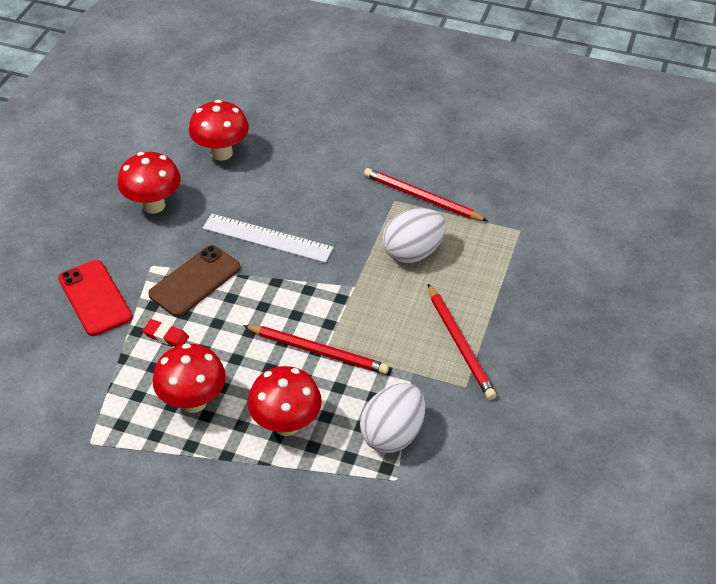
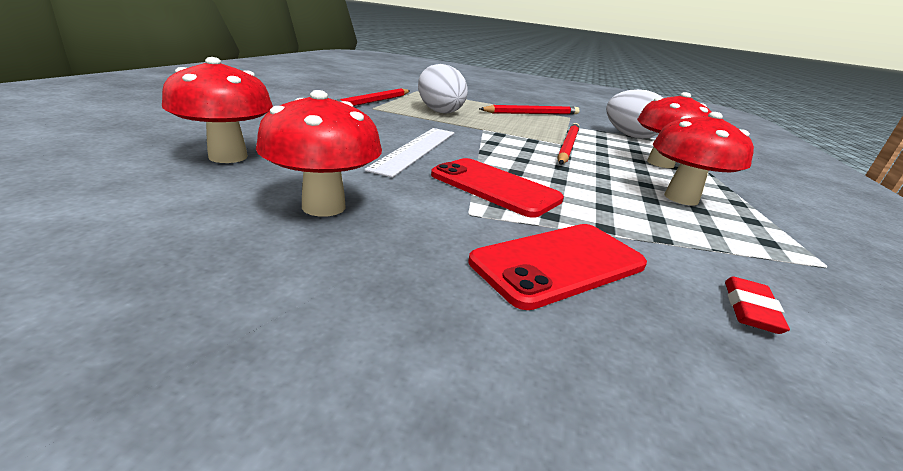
camera: 95 degrees left, 20 degrees down
red eraser [143,319,189,347] -> red eraser moved to [725,277,790,334]
brown phone [148,245,241,317] -> red phone [431,158,564,218]

